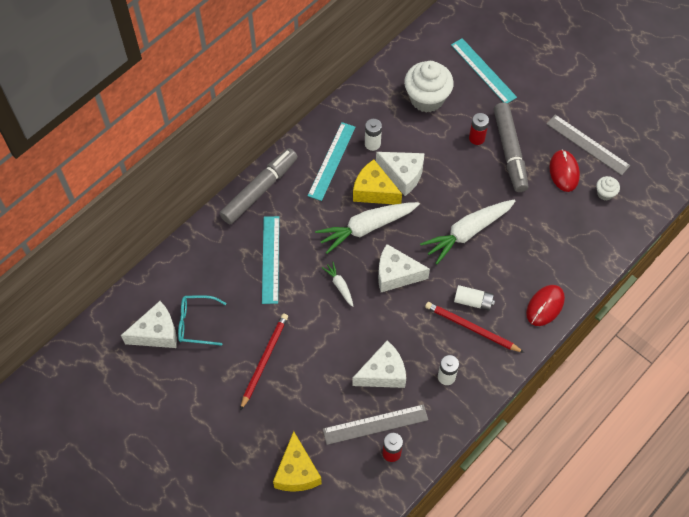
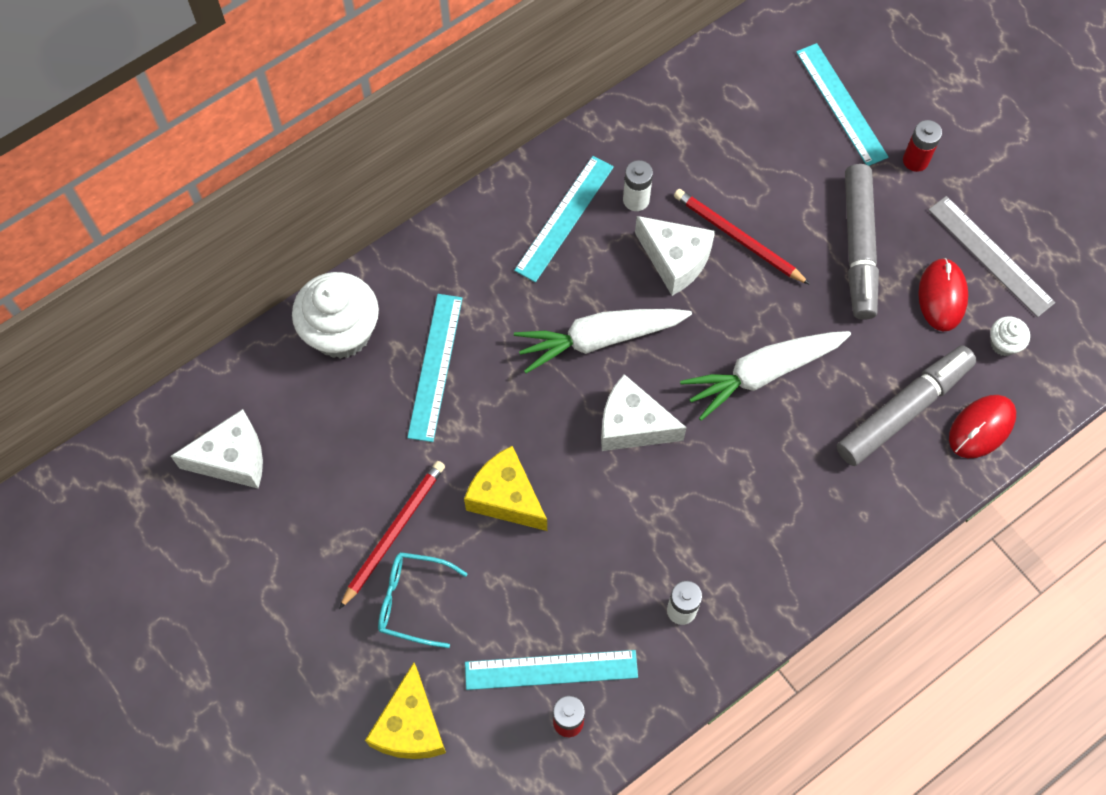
camera: 10 degrees right, 5 degrees up
turquoise glasses [178,295,226,346] -> turquoise glasses moved to [378,552,467,648]
grey marker [219,148,298,224] -> grey marker moved to [837,345,976,466]
white carrot [322,262,353,307] -> none
grey ruler [323,404,428,445] -> turquoise ruler [465,650,638,690]
white cheese [352,340,406,388] -> none
yellow cheese [353,160,402,205] -> yellow cheese moved to [464,446,547,531]
white cupcake [404,61,454,112] -> white cupcake moved to [292,272,379,359]
red pencil [425,302,524,353] -> red pencil moved to [674,189,810,285]
white battery [454,285,495,311] -> none
red battery [469,113,489,145] -> red battery moved to [903,120,942,172]
red mouse [526,285,565,326] -> red mouse moved to [949,395,1016,458]

